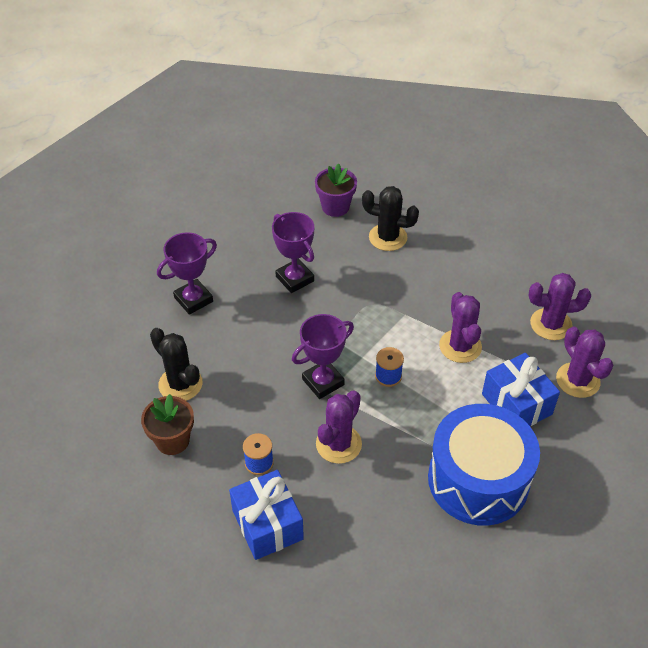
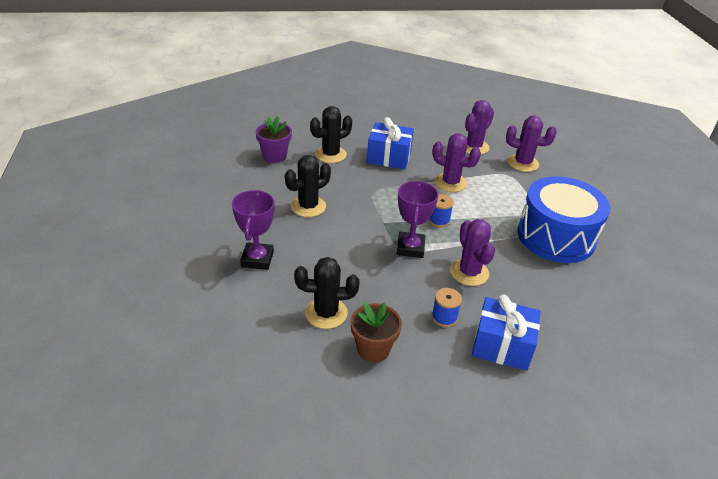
camera: 50 degrees left, 10 degrees down
purple trophy [272,212,314,293] -> black cactus [285,155,331,217]
blue gift [482,353,560,426] -> blue gift moved to [367,117,414,169]

